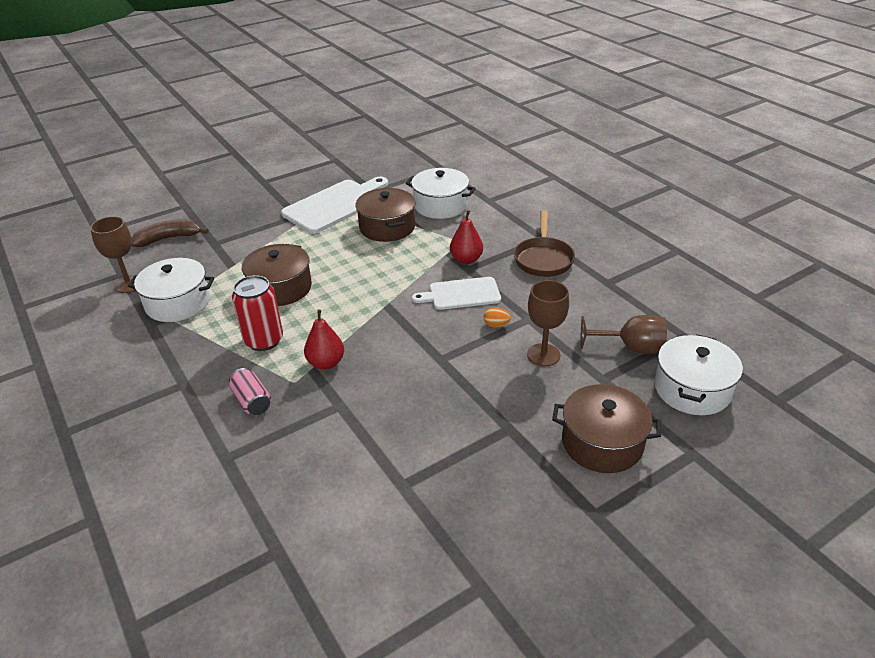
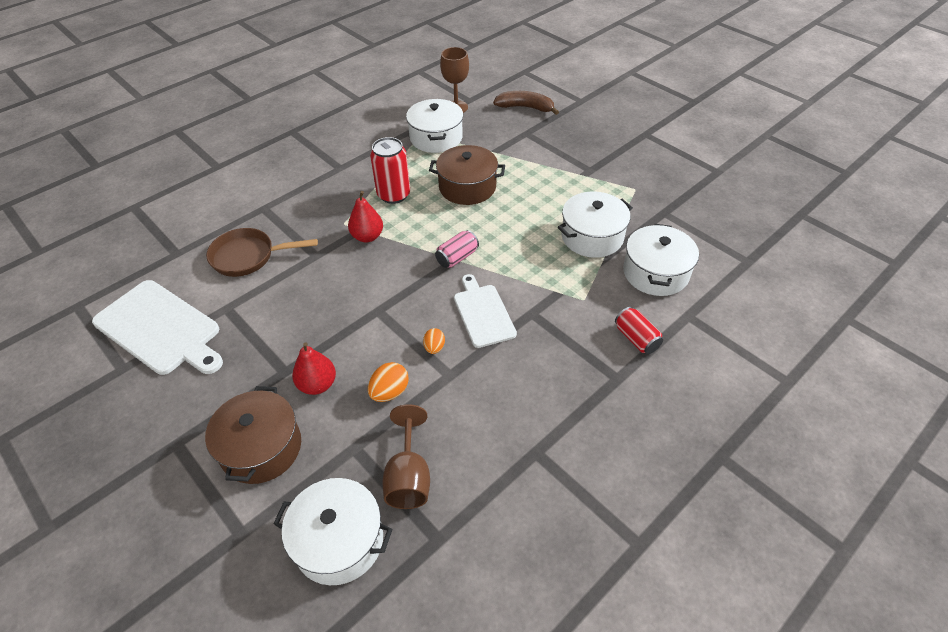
camera: 80 degrees right, 10 degrees up
brown banana [131,219,209,247] -> brown banana turned 45 degrees counterclockwise [493,91,559,115]
pink can [229,368,271,415] -> pink can moved to [435,230,479,268]
white cutting board [281,177,388,233] -> white cutting board moved to [92,280,223,375]
brown pot [355,188,416,242] -> white pot [558,191,633,258]
red pear [450,210,483,264] -> red pear moved to [292,342,336,395]
brown pan [514,210,575,277] -> brown pan moved to [206,228,318,277]
brown goblet [527,280,569,366] -> orange egg [368,362,409,402]
none -> red can [615,307,663,354]

